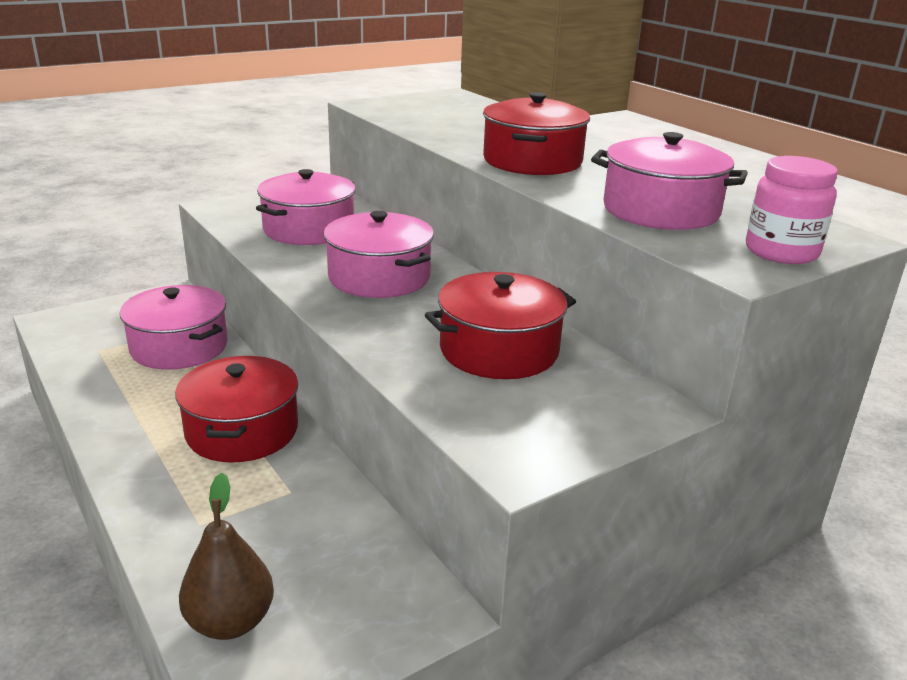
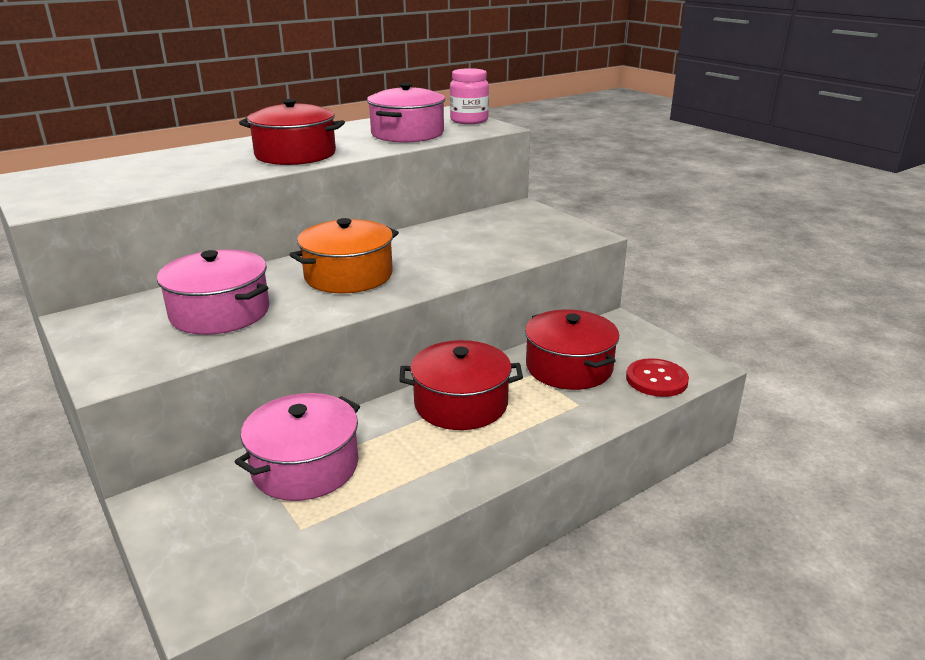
camera: 90 degrees left, 0 degrees up
brown pear [179,473,274,640] -> red button [626,358,689,397]
pink pot [324,211,434,298] -> orange pot [289,218,399,293]
red pot [425,272,576,379] -> red pot moved to [525,310,619,390]

